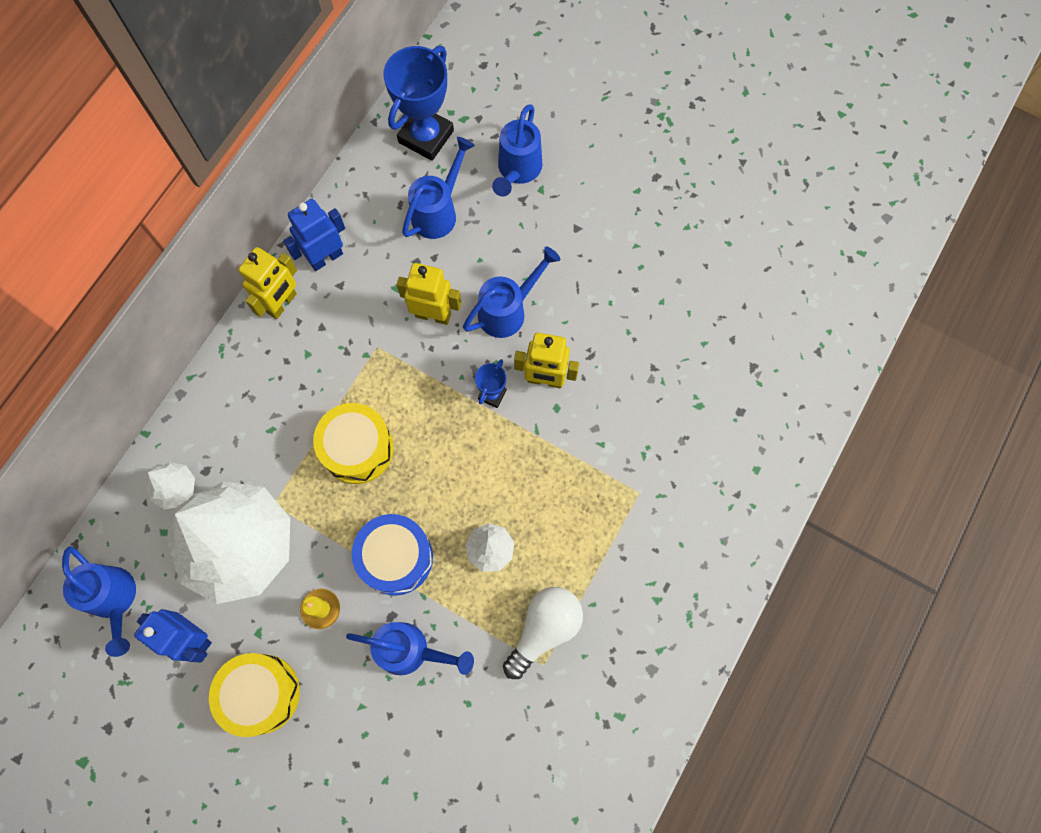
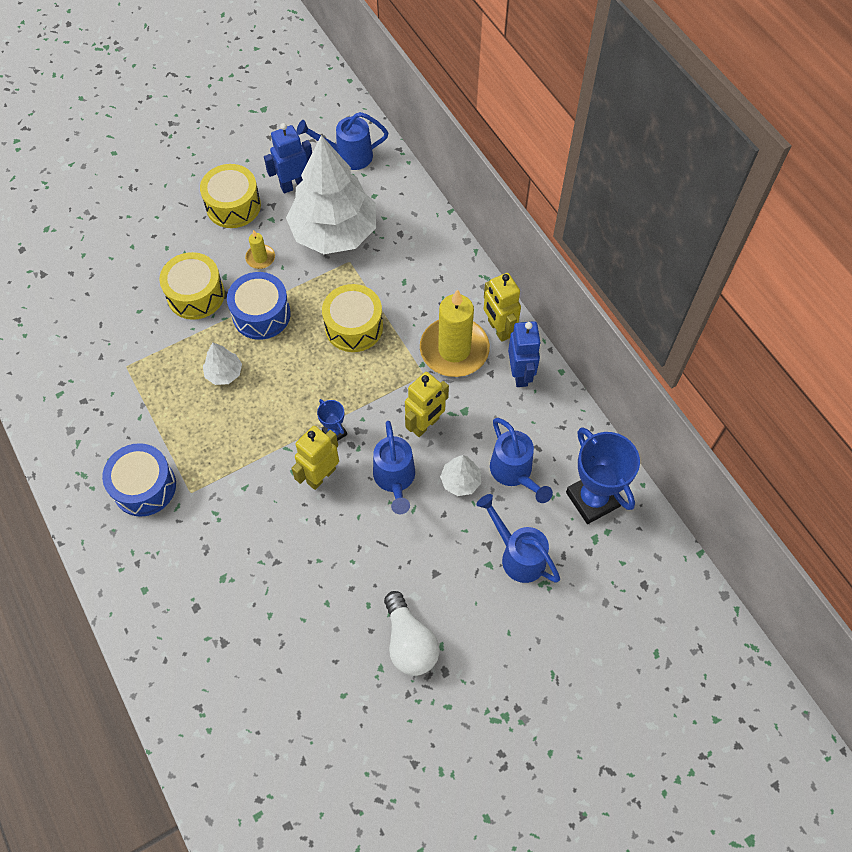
camera: 120 degrees right, 10 degrees down
white tree [146,462,195,509] -> white tree moved to [440,455,481,496]
blue watering can [346,622,474,675] -> yellow drum [159,252,225,320]
white light bulb [503,587,583,679] -> white light bulb moved to [384,591,440,676]
none -> blue drum [102,443,176,517]
none -> yellow candle [420,289,490,377]

